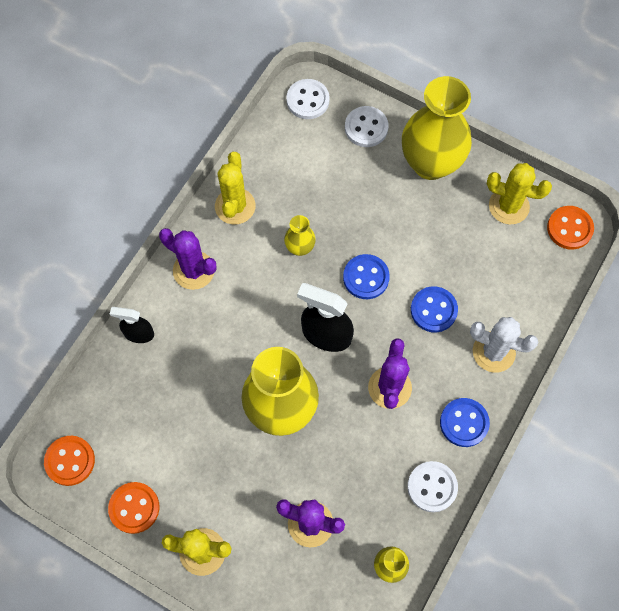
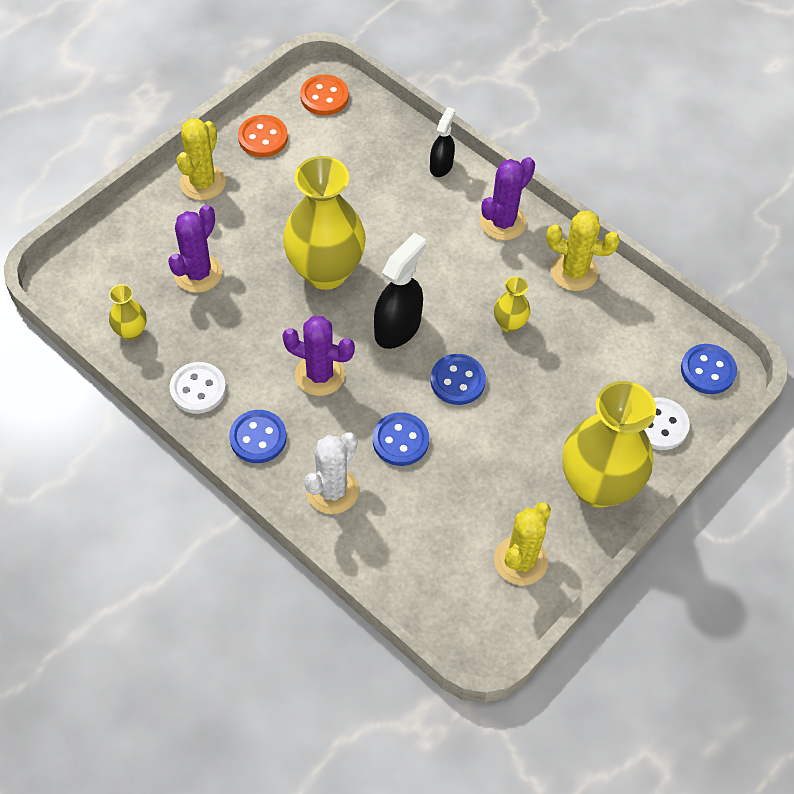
camera: 100 degrees right, 10 degrees down
white button [286,79,330,119] -> blue button [681,344,737,394]
orange button [547,206,594,250] -> none

